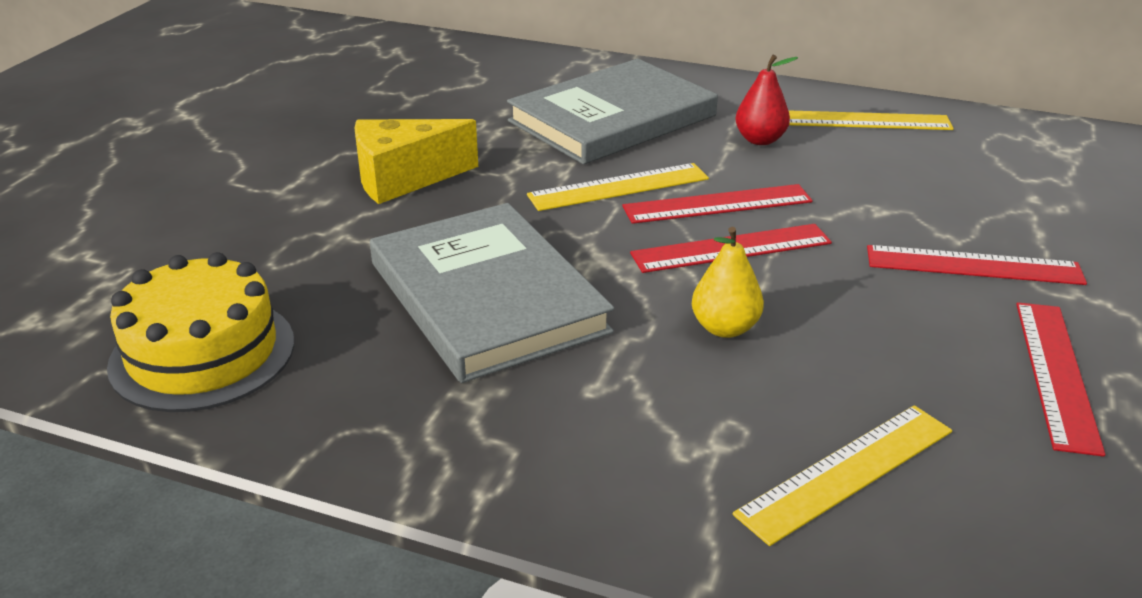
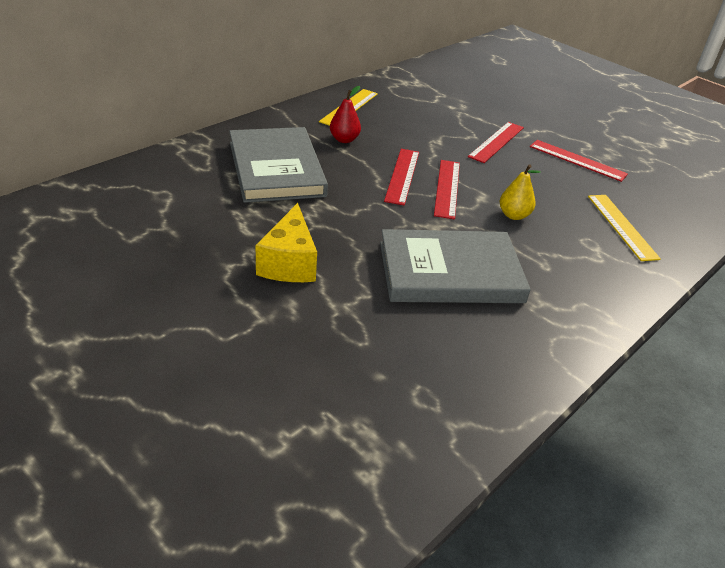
camera: 70 degrees left, 5 degrees up
yellow cake [107,252,294,412] -> none
yellow ruler [527,163,709,211] -> none

